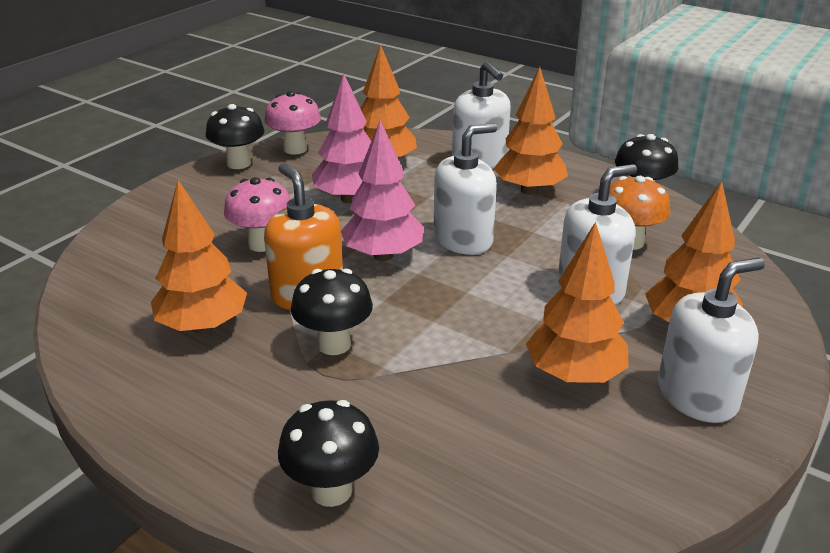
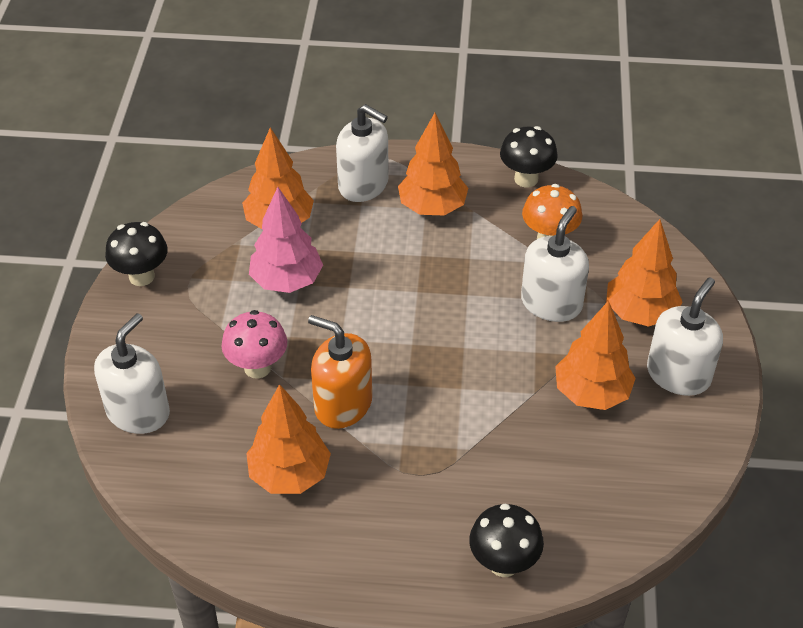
camera: 30 degrees left, 15 degrees up
pink mushroom [264,91,321,155] -> none
black mushroom [291,269,373,355] -> none
pink tree [341,120,424,261] -> none
white soap dispenser [434,123,497,255] -> white soap dispenser moved to [94,313,170,434]

